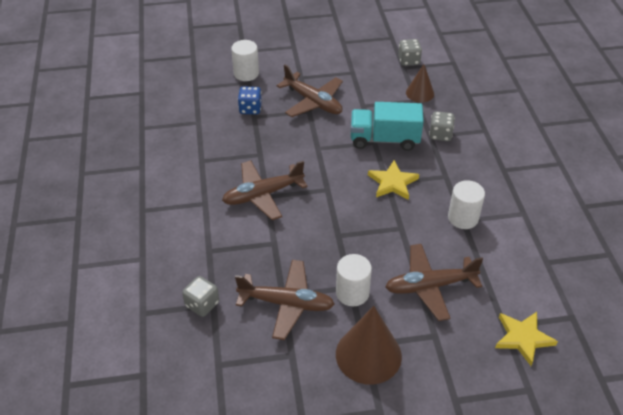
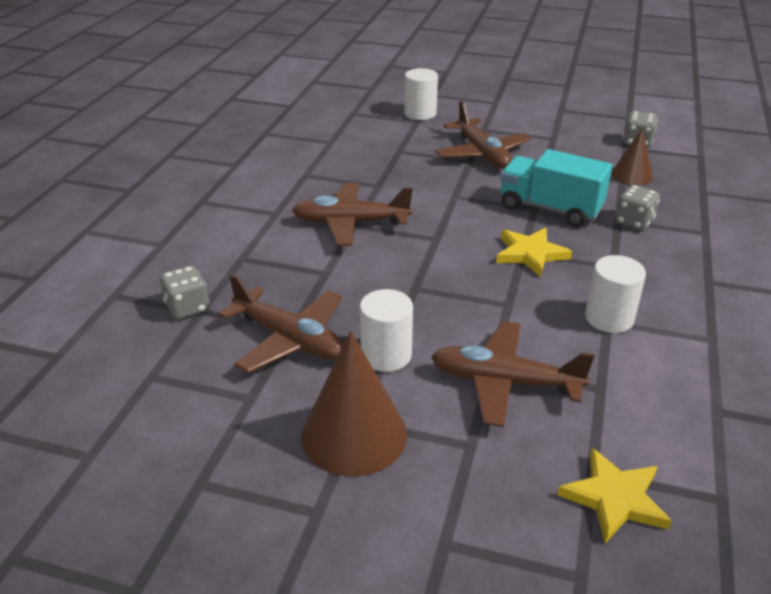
camera: 25 degrees right, 10 degrees down
blue dice [238,87,262,114] -> none

